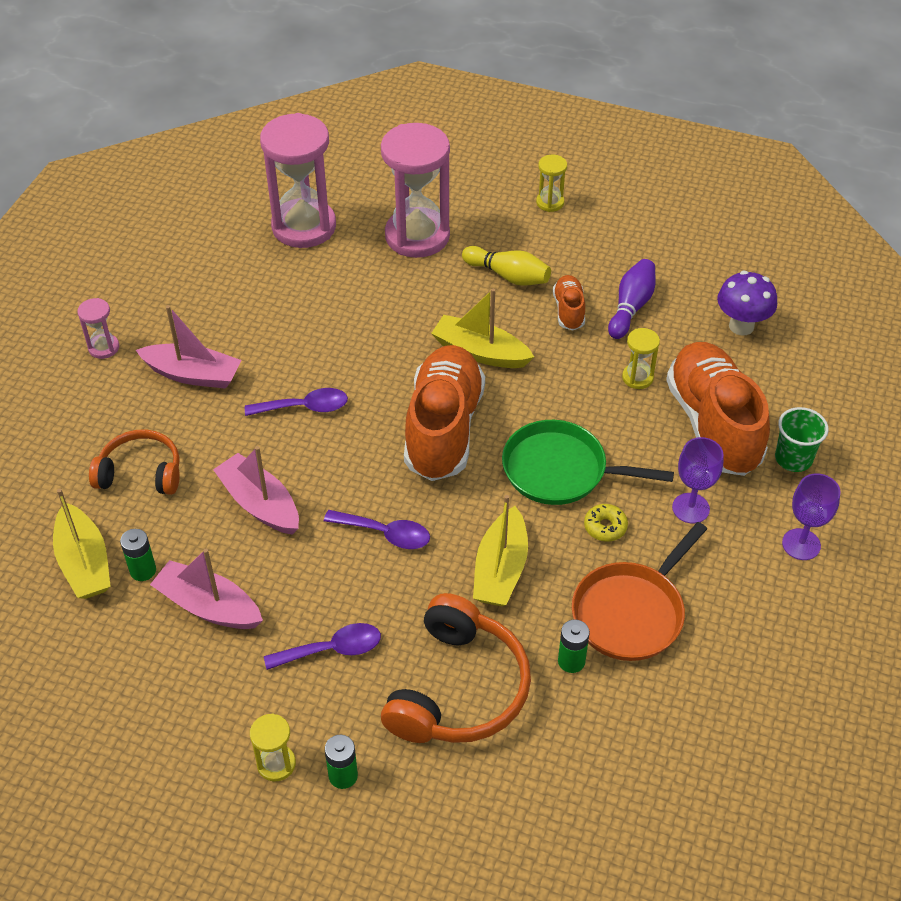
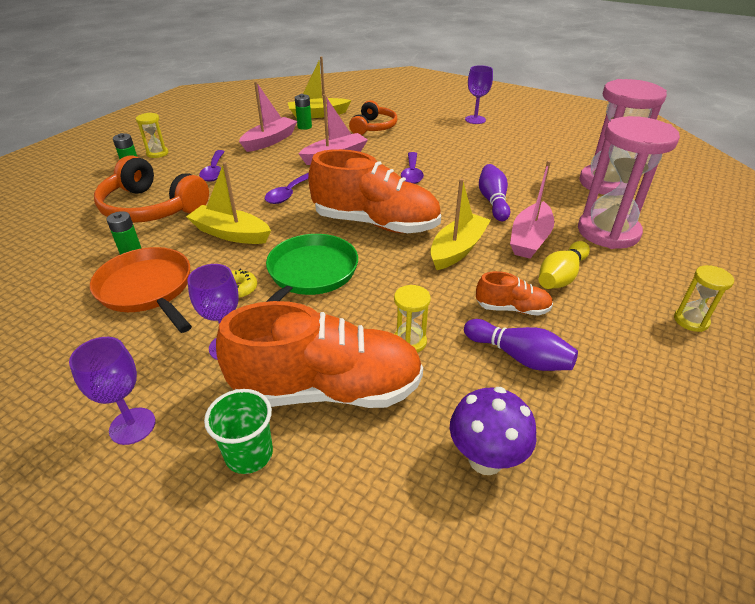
camera: 100 degrees right, 10 degrees down
pink hourglass [77,298,119,359] -> purple goblet [465,65,493,124]
pink boat [136,305,242,389] -> pink boat moved to [510,160,554,259]
none -> purple bowling pin [479,164,510,221]

